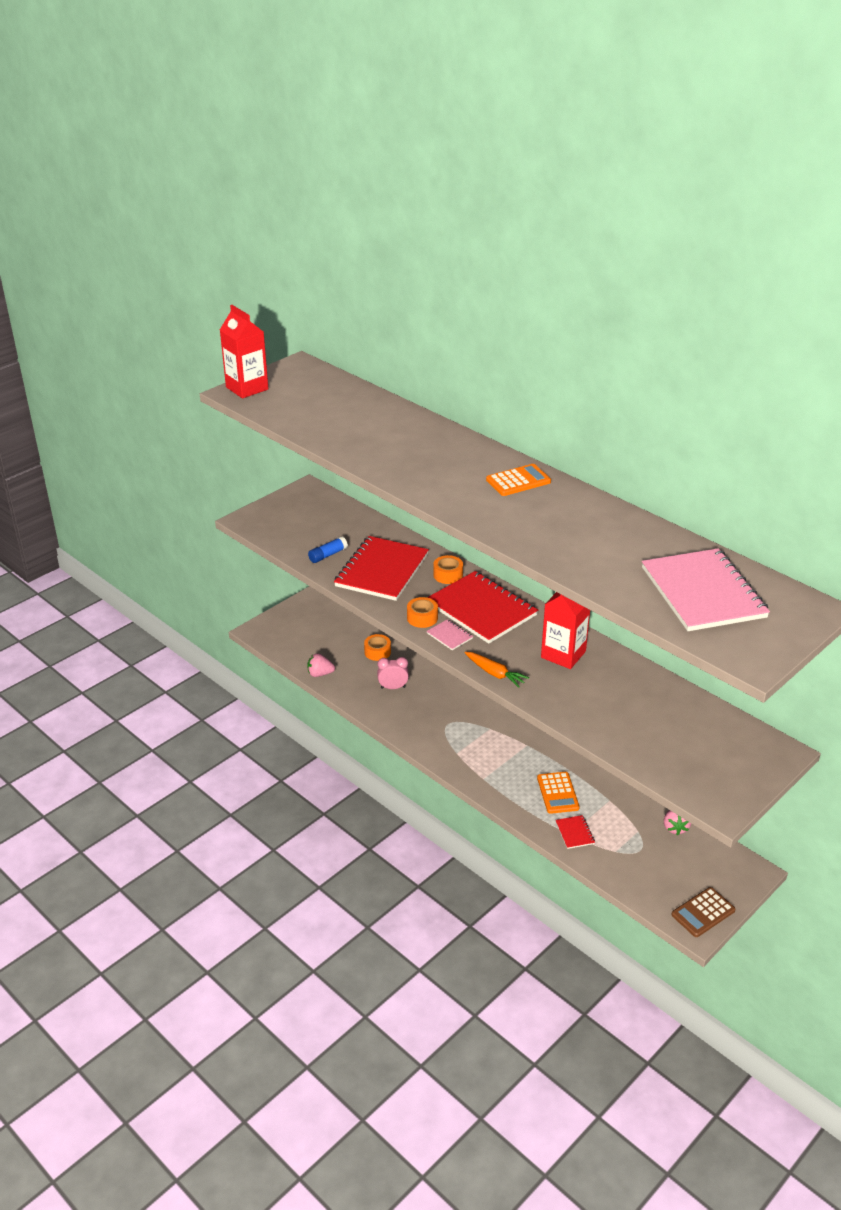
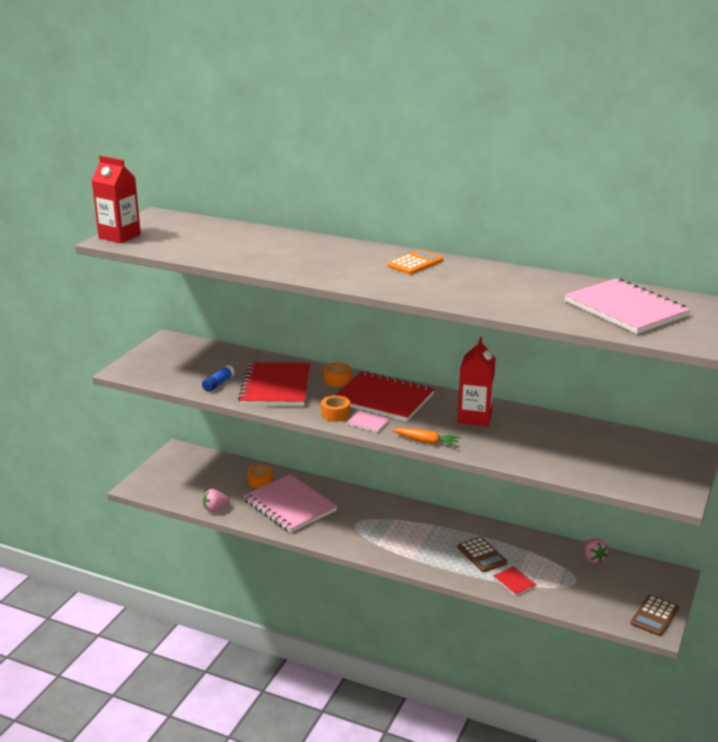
camera: 20 degrees left, 10 degrees down
pink clock [377,657,409,689] -> pink notebook [244,475,337,533]
orange calculator [537,772,579,814] -> brown calculator [458,537,507,572]

